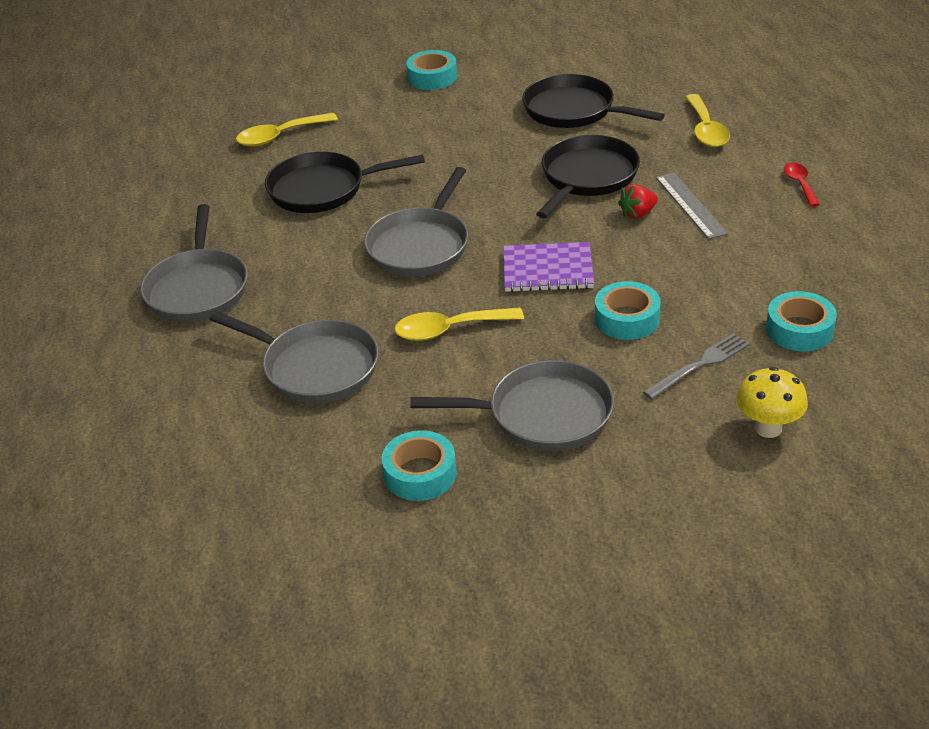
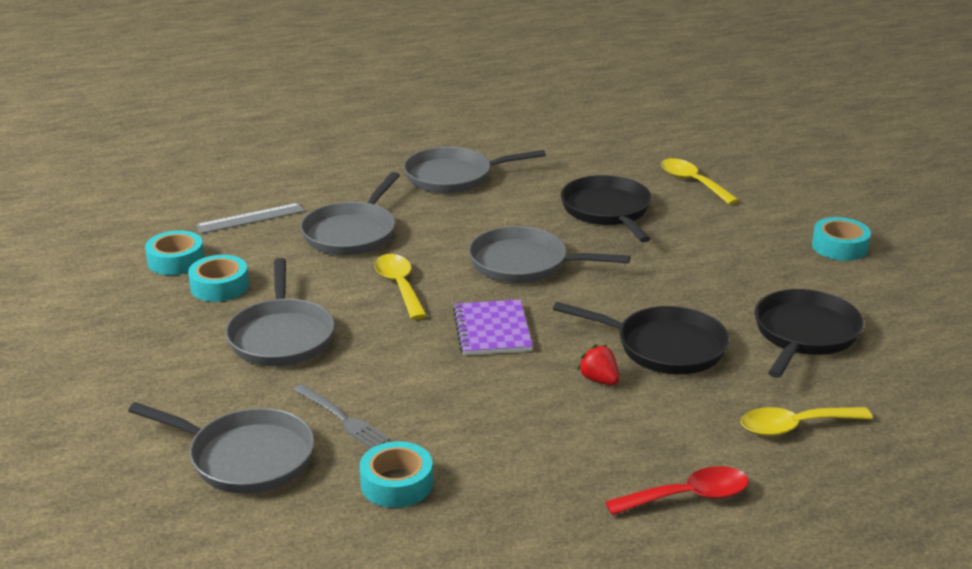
camera: 80 degrees right, 10 degrees down
turquoise tape [595,281,661,340] -> turquoise tape moved to [145,230,205,275]
grey ruler [656,173,728,239] -> grey ruler moved to [196,203,305,234]
yellow mushroom [737,367,808,438] -> grey pan [128,402,315,494]
red spoon [784,163,820,207] -> red spoon [606,466,749,515], size x1.61

